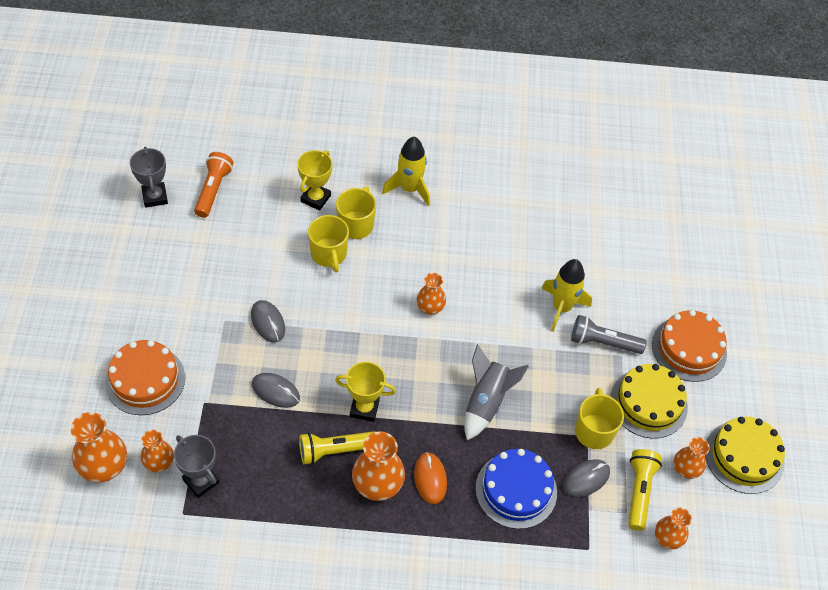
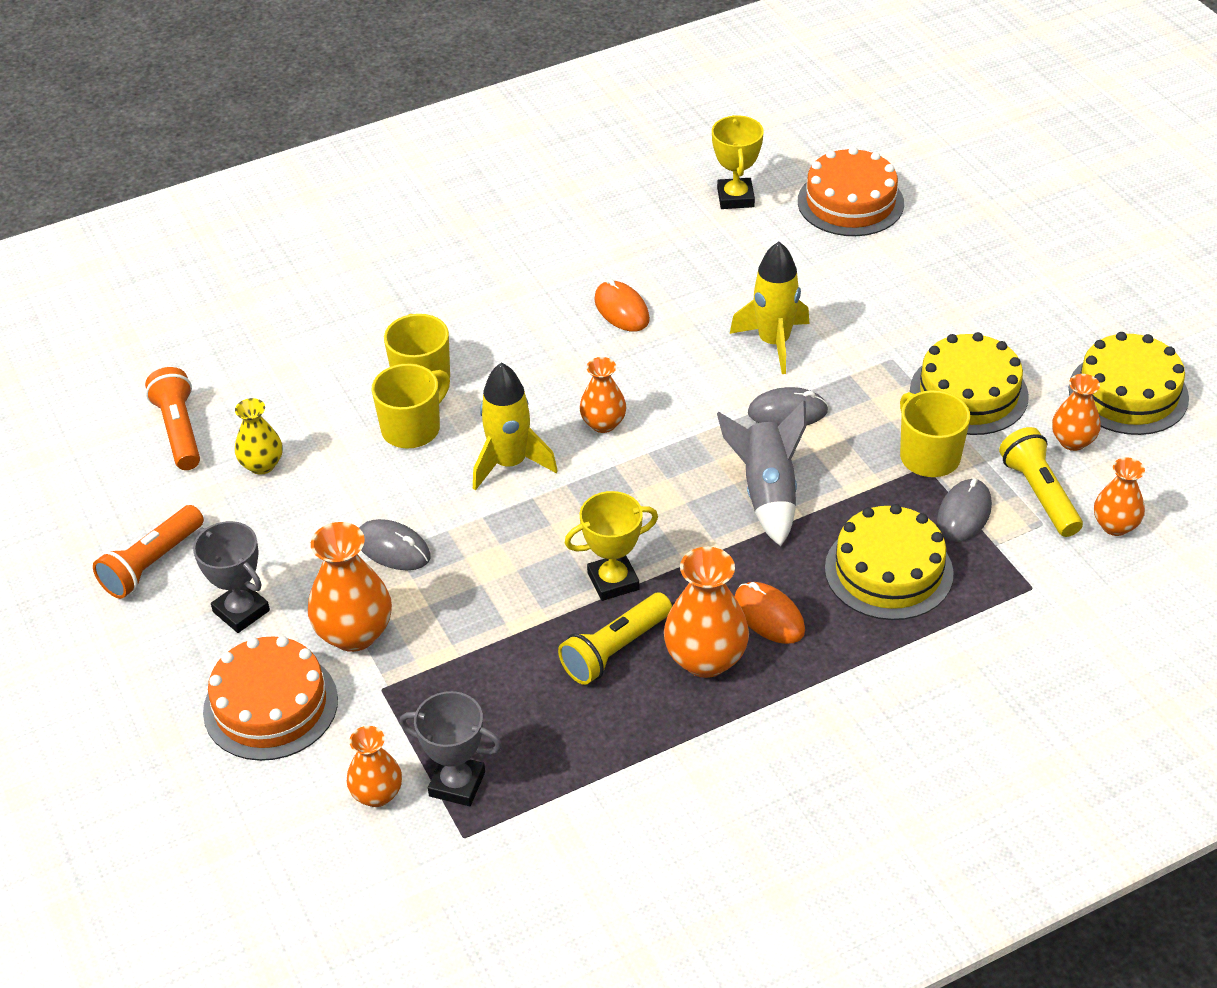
camera: 25 degrees left, 10 degrees down
orange vase [71,412,127,483] -> orange vase moved to [308,522,392,652]
grey trophy [130,147,168,208] -> grey trophy moved to [193,521,270,633]
grey mouse [252,373,300,408] -> grey mouse moved to [748,387,828,425]
yellow trophy [297,150,332,211] -> yellow trophy moved to [712,115,764,209]
yellow mug [308,215,349,272] -> yellow mug turned 90 degrees counterclockwise [372,363,450,449]
yellow rocket [382,137,430,206] -> yellow rocket moved to [473,363,558,491]
blue cake [476,449,557,529] -> yellow cake [825,504,954,620]
grey flashlight [571,315,647,354] -> none
orange cake [652,310,727,382] -> orange cake moved to [798,147,904,236]
none -> orange flashlight [93,505,204,599]
none -> yellow vase [235,398,283,475]
none -> orange mouse [594,279,650,332]

